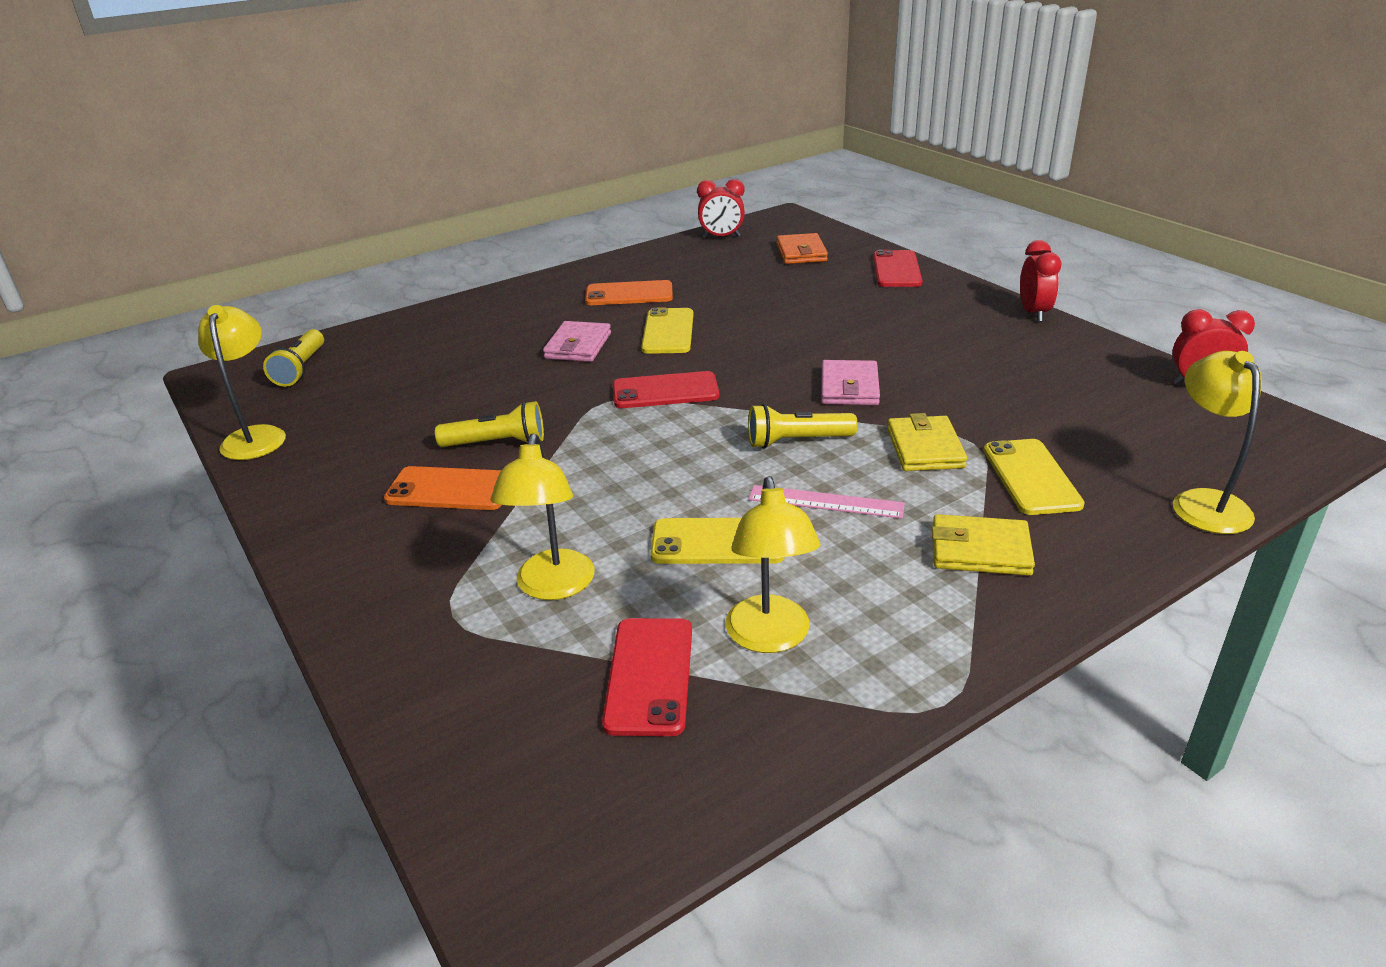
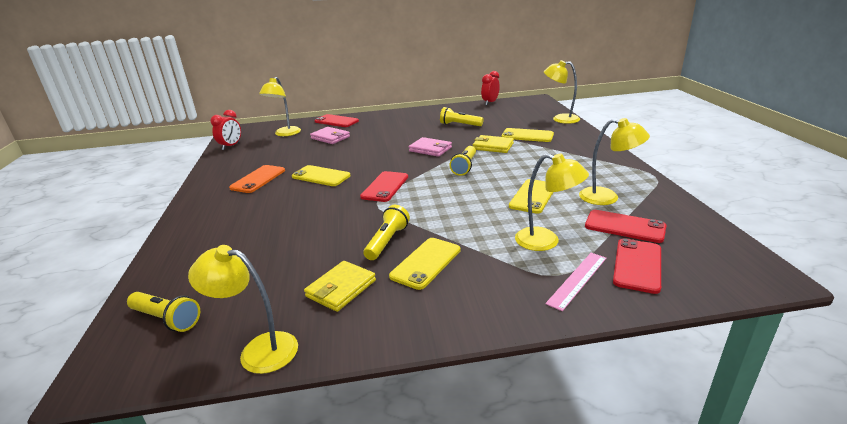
camera: 65 degrees left, 5 degrees down
orange phone [384,466,502,510] -> yellow phone [389,238,461,290]
pink wallet [543,321,611,362] -> pink wallet moved to [310,127,350,144]
pink ruler [749,485,905,519] -> pink ruler moved to [545,253,606,311]
orange wallet [777,233,828,264] -> yellow lamp [259,77,301,136]
yellow wallet [932,514,1035,576] -> yellow wallet moved to [304,261,376,312]
red clock [1020,240,1061,322] -> none
none -> yellow flashlight [440,107,484,126]
none -> red phone [613,238,661,294]

